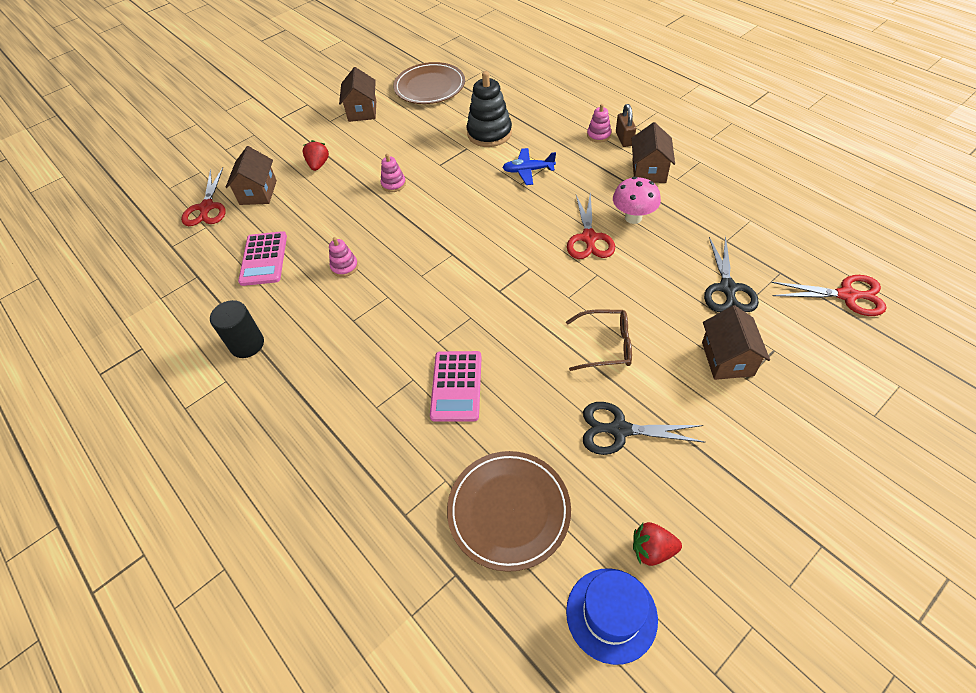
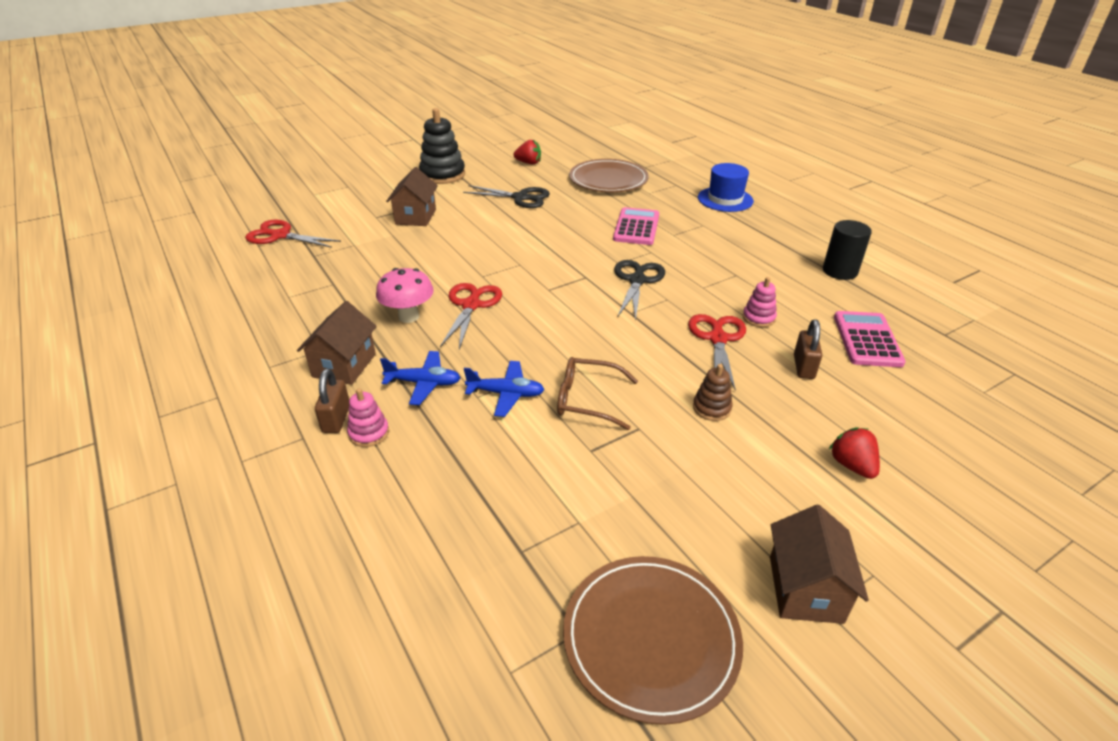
camera: 175 degrees left, 15 degrees down
red scissors [181,167,226,226] -> red scissors moved to [688,314,746,391]
brown house [225,146,277,205] -> none
red strawberry [303,140,329,171] -> red strawberry turned 150 degrees clockwise [829,427,880,479]
pink stacking toy [381,154,406,192] -> brown stacking toy [693,364,733,421]
black stacking toy [466,71,512,147] -> black stacking toy moved to [419,108,465,184]
brown glasses [566,309,632,371] -> brown glasses moved to [557,357,638,430]
blue hat [566,568,658,665] -> blue hat moved to [698,163,754,212]
black scissors [704,236,759,312] -> black scissors moved to [614,260,665,321]
none -> blue plane [380,351,461,405]
none -> brown padlock [794,319,822,379]

